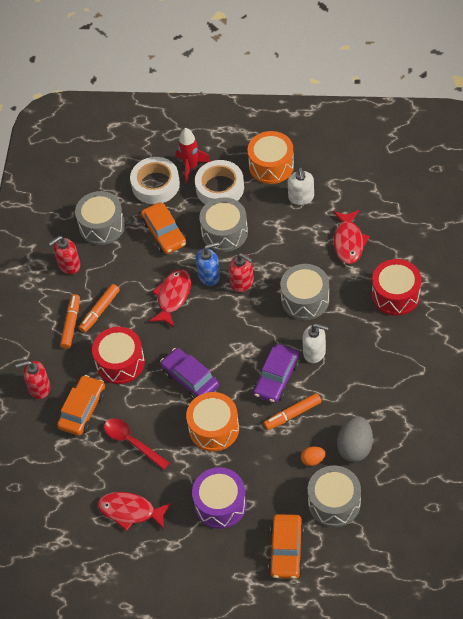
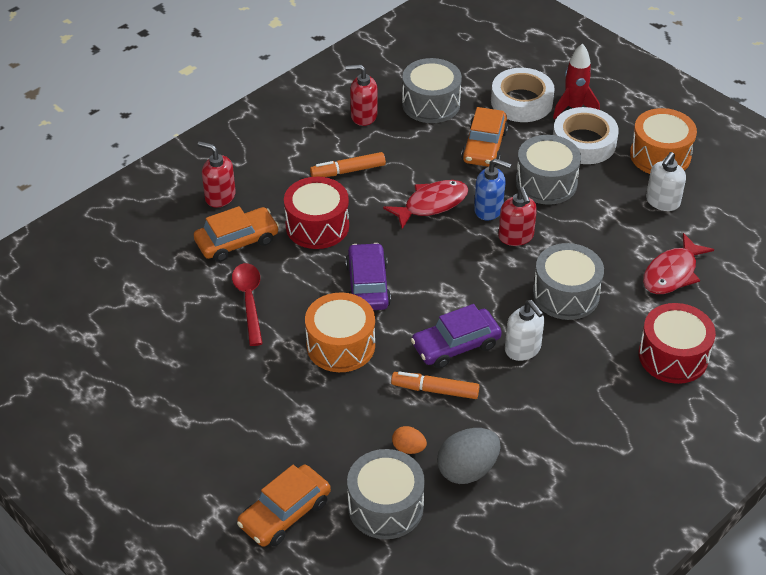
camera: 35 degrees right, 10 degrees down
orange marker [60,294,80,349] -> none
red fish [98,492,172,531] -> none
purple drum [192,467,247,529] -> none

